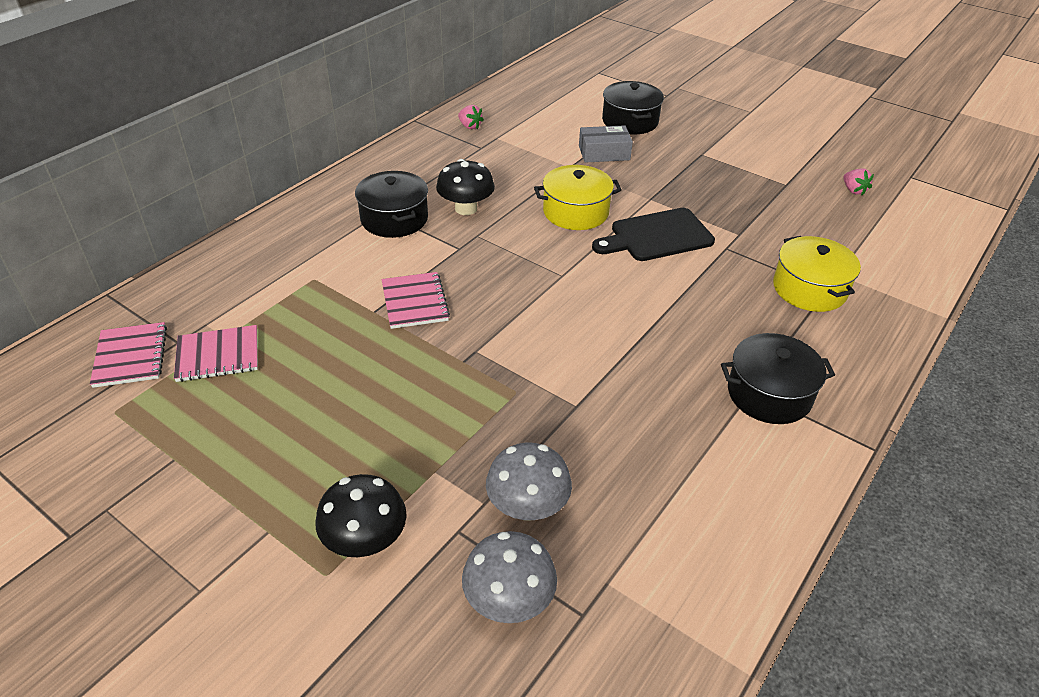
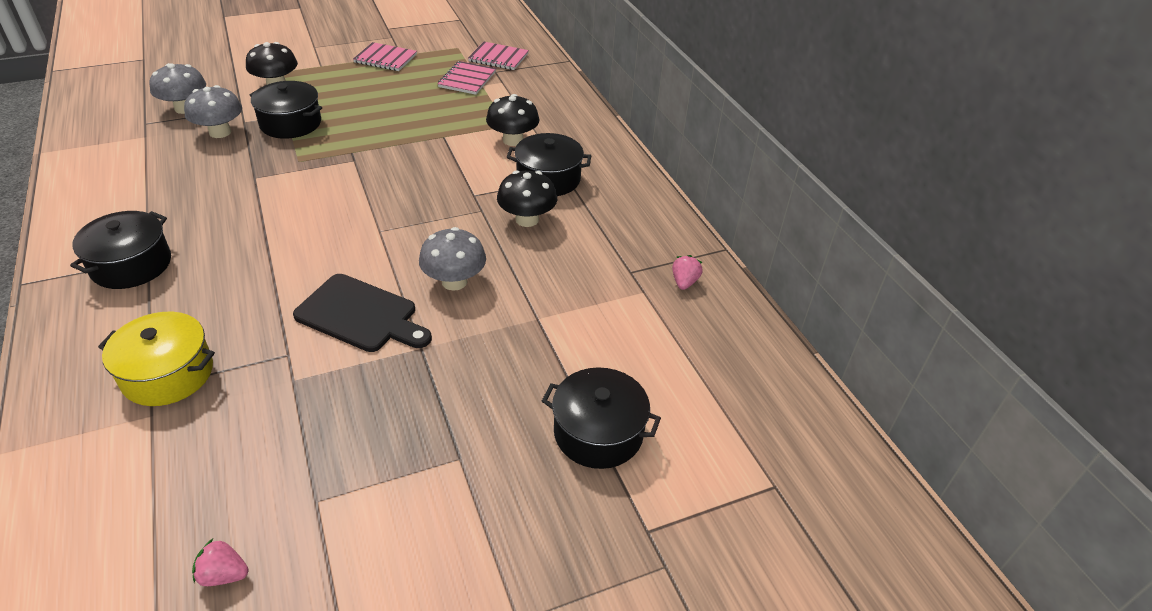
camera: 120 degrees right, 0 degrees up
pink notebook [382,272,450,329] -> pink notebook moved to [353,42,417,71]
pink strawberry [458,105,484,129] -> pink strawberry turned 120 degrees clockwise [672,255,703,290]
yellow pot [534,165,622,230] -> grey mushroom [419,227,486,291]
grey box [579,125,633,163] -> none
black cutting board [592,208,715,261] -> black cutting board turned 105 degrees clockwise [293,274,432,352]
none -> black pot [250,81,322,139]
none -> black mushroom [486,94,539,146]

